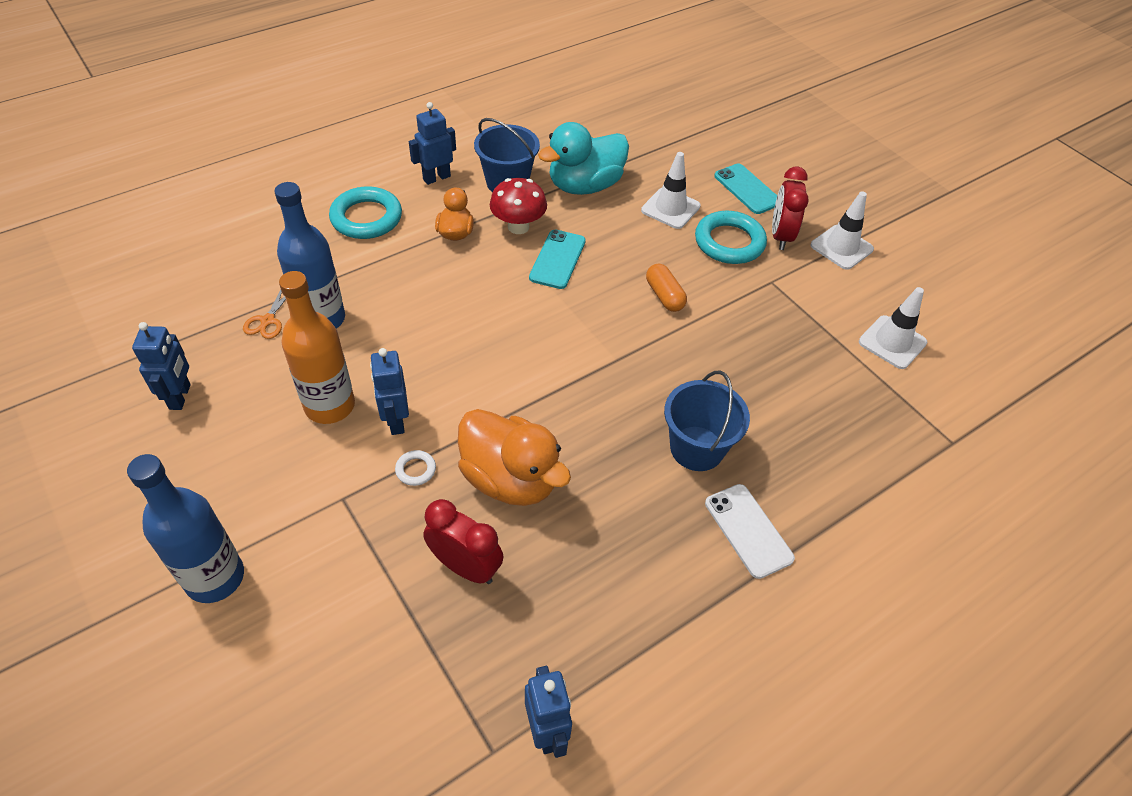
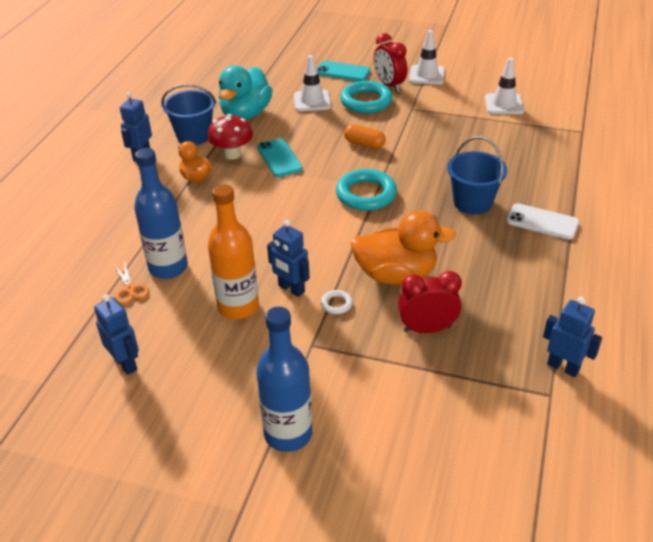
camera: 35 degrees left, 10 degrees down
turquoise ring [329,186,402,239] -> turquoise ring moved to [336,169,397,211]

